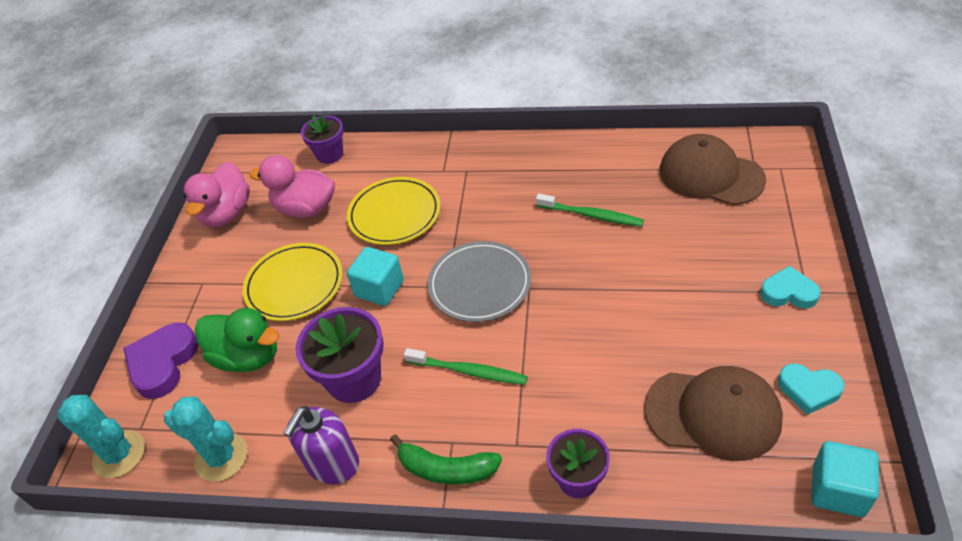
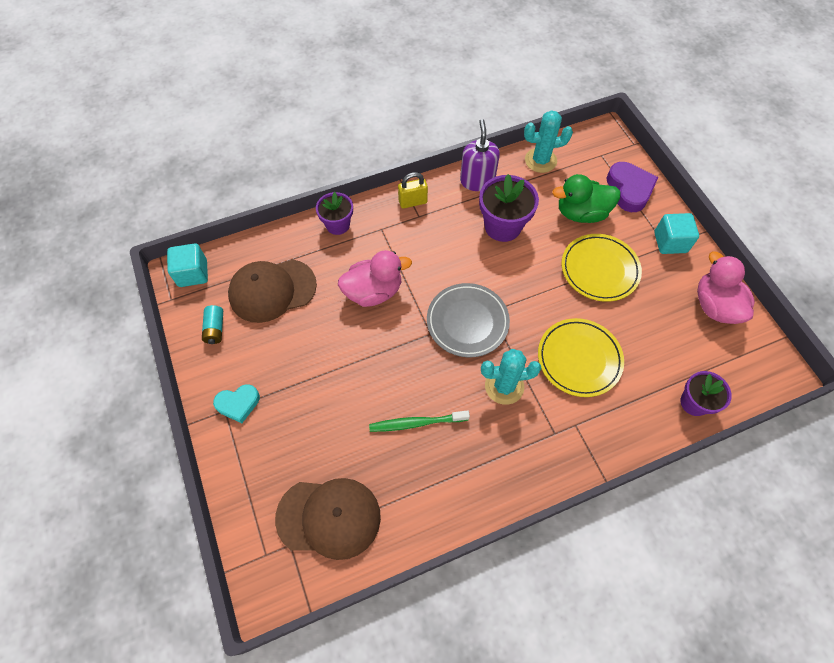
camera: 145 degrees right, 15 degrees up
turquoise cactus [58,395,145,478] -> turquoise cactus moved to [481,349,541,405]
pink duck [249,155,335,218] -> pink duck moved to [338,250,412,307]
turquoise cube [347,247,404,306] -> turquoise cube moved to [654,213,699,254]
green banana [390,434,502,485] -> yellow padlock [398,172,428,209]
green toothbrush [404,348,528,385] -> none
turquoise heart [778,364,845,415] -> turquoise battery [202,305,223,344]

